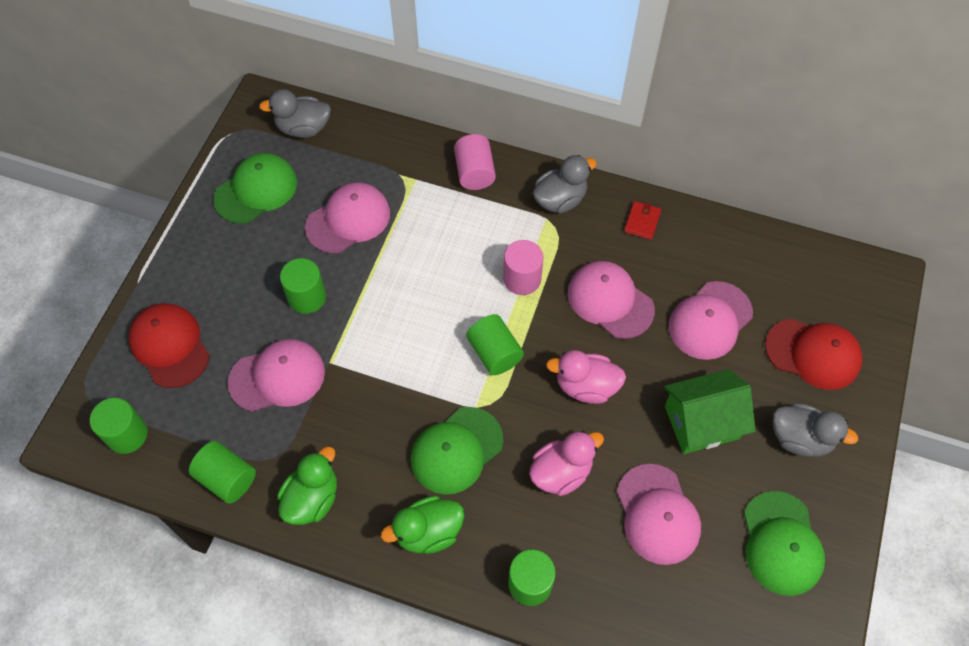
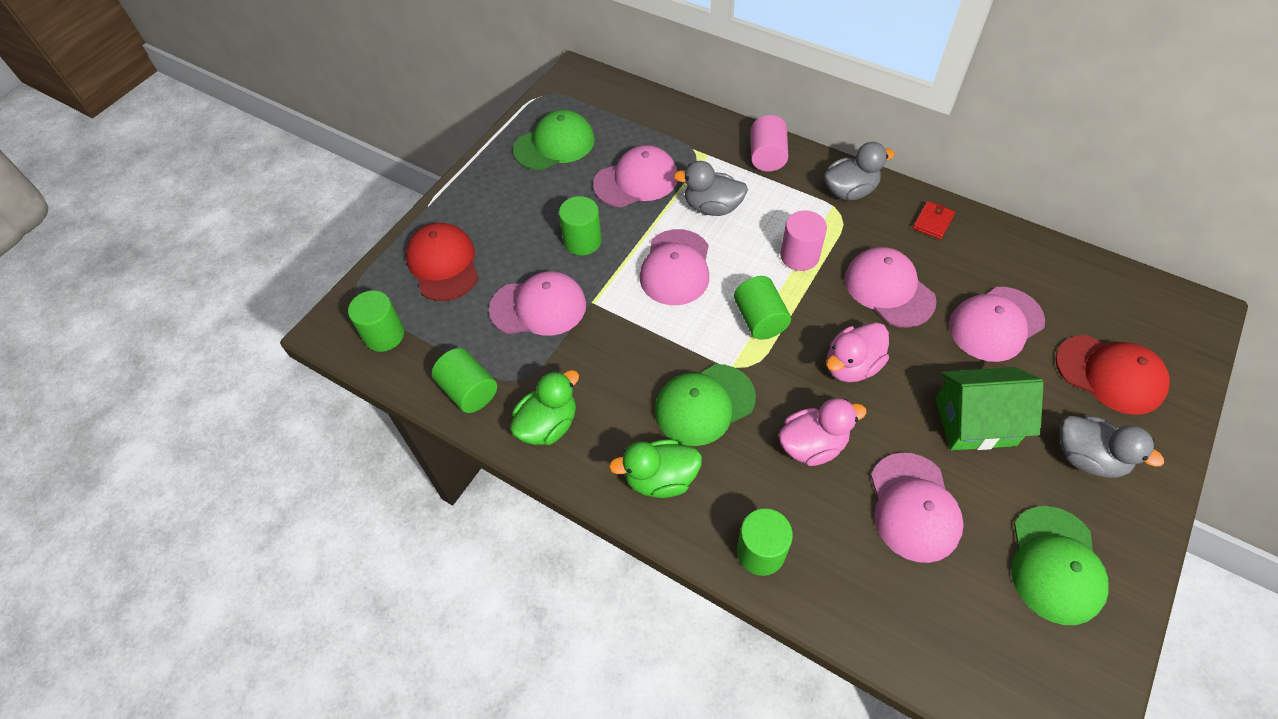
camera: 15 degrees right, 5 degrees down
grey duck [259,89,331,138] -> grey duck moved to [674,161,748,216]
pink duck [546,350,626,404] -> pink duck turned 60 degrees counterclockwise [826,322,889,382]
none -> pink cap [640,229,709,305]

